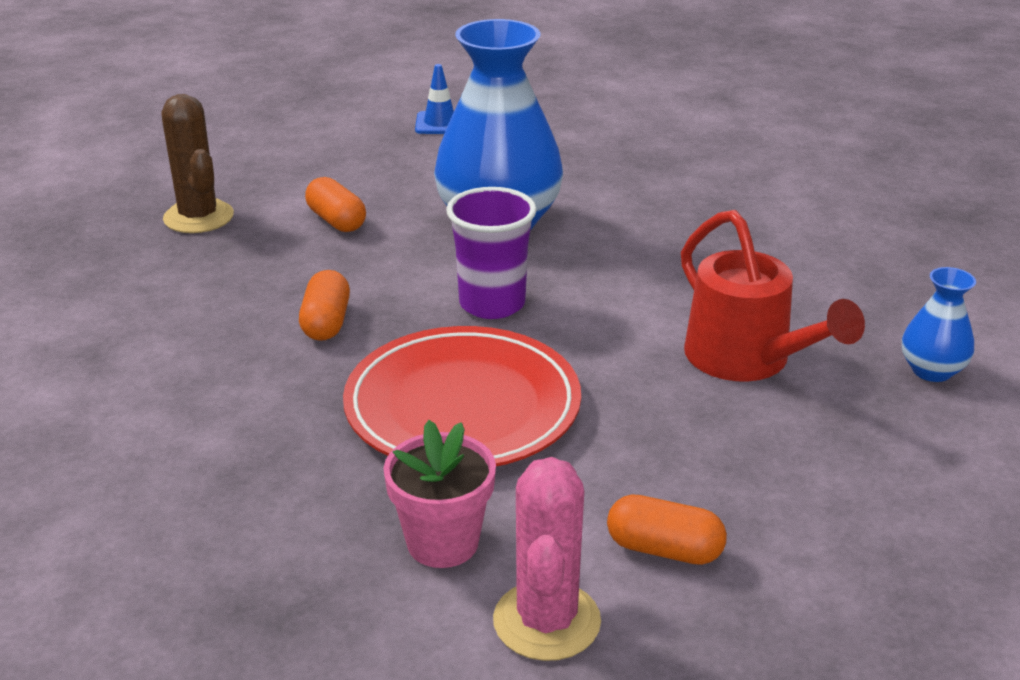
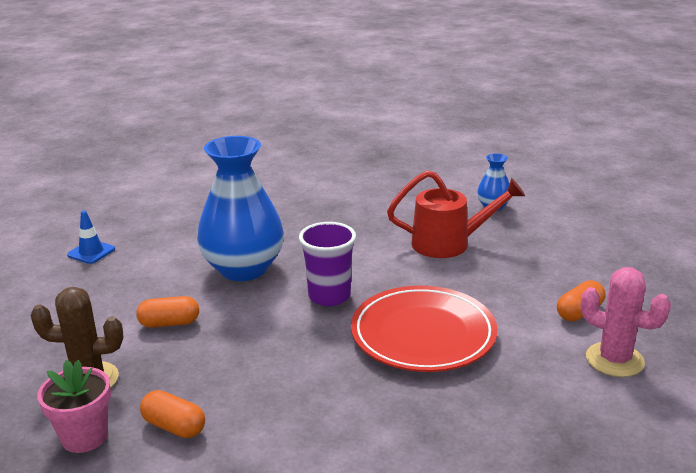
camera: 60 degrees left, 5 degrees down
orange capsule [299,270,350,341] -> orange capsule moved to [140,390,205,438]
pink flower pot [384,420,496,568] -> pink flower pot moved to [37,360,111,453]

